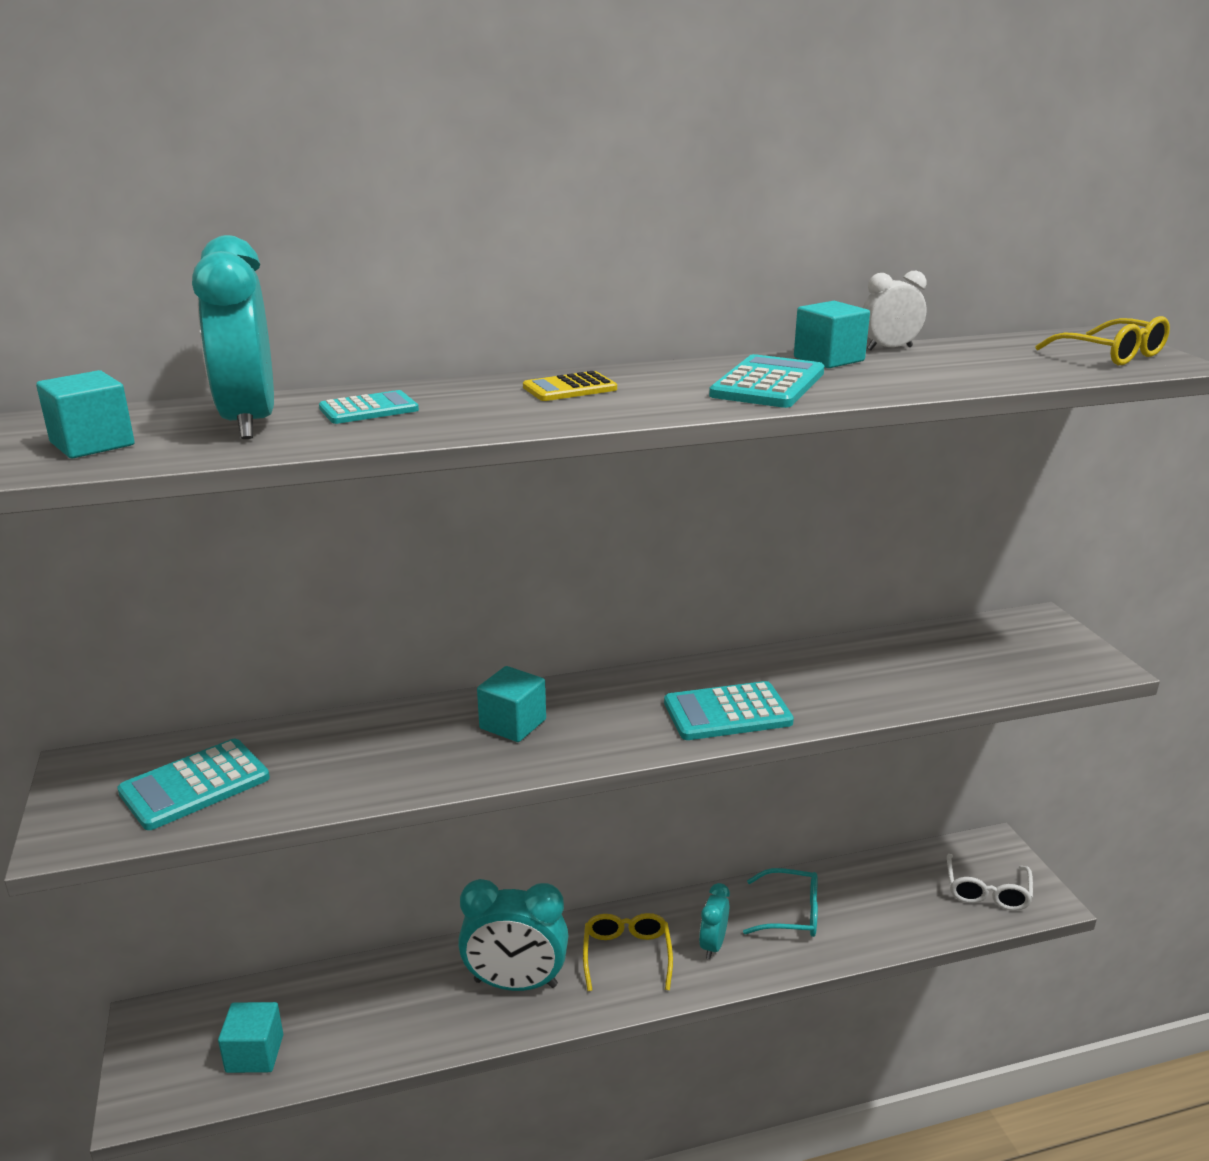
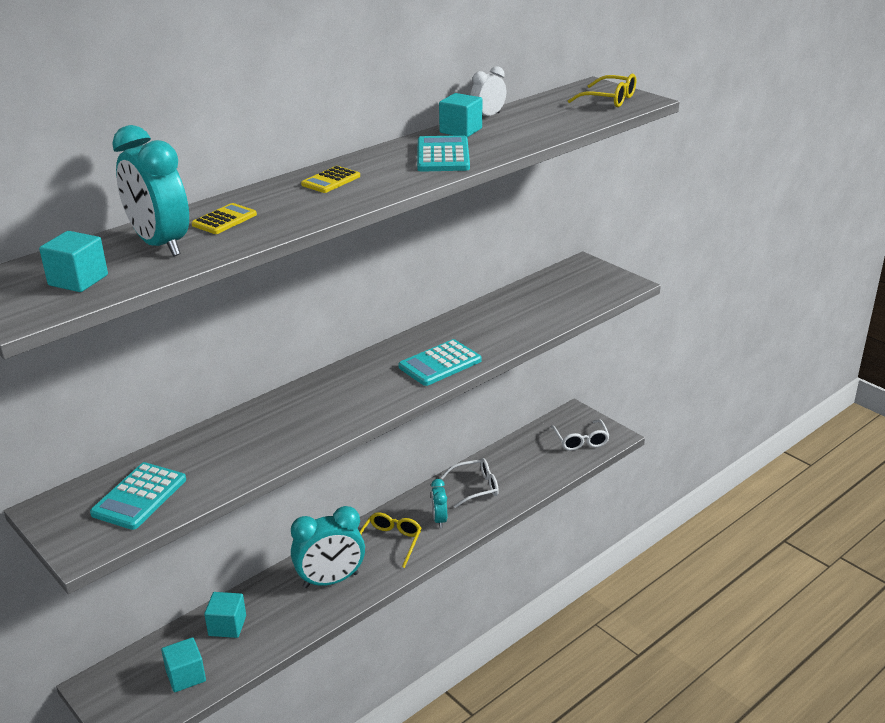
camera: 25 degrees left, 5 degrees up
turquoise calculator [319,390,419,424] -> yellow calculator [191,203,257,234]
turquoise cube [477,666,546,742] -> turquoise cube moved to [204,592,246,638]
yellow glasses [583,913,673,991] -> yellow glasses turned 45 degrees clockwise [360,512,422,568]
turquoise glasses [743,868,818,937] -> white glasses [441,458,499,508]

